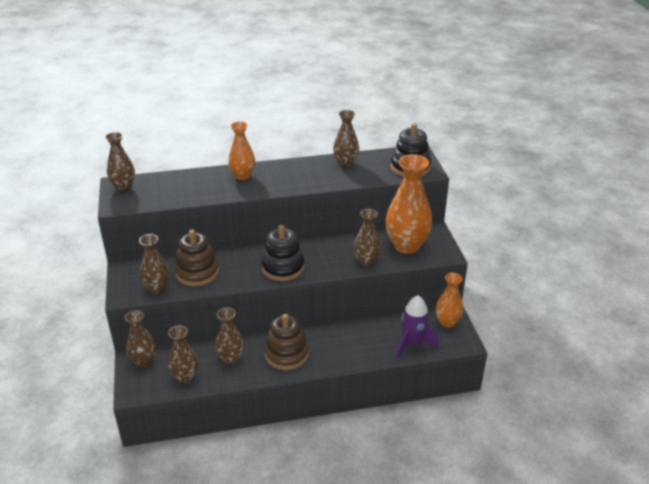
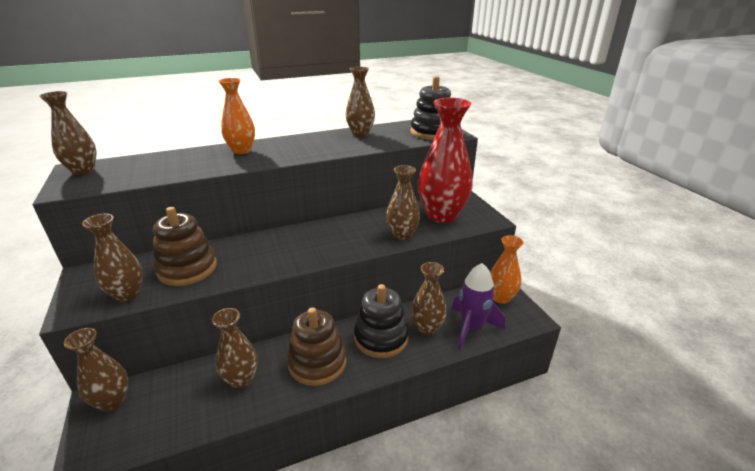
camera: 10 degrees left, 5 degrees down
brown vase [168,325,198,384] -> brown vase moved to [411,262,447,335]
black stacking toy [262,225,304,281] -> black stacking toy moved to [354,284,409,358]
orange vase [386,154,432,254] -> red vase [418,98,473,223]

